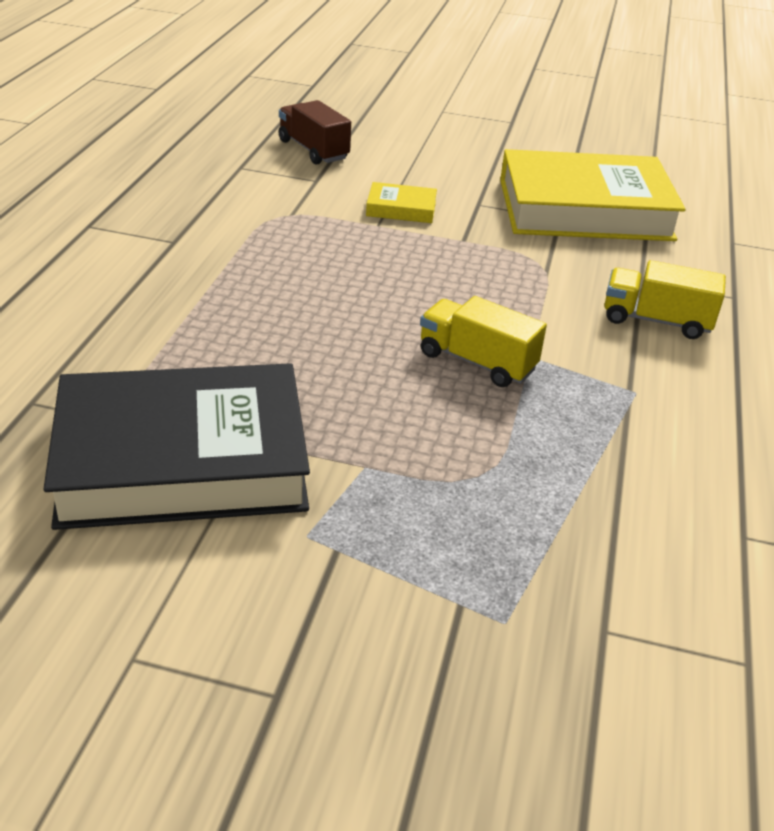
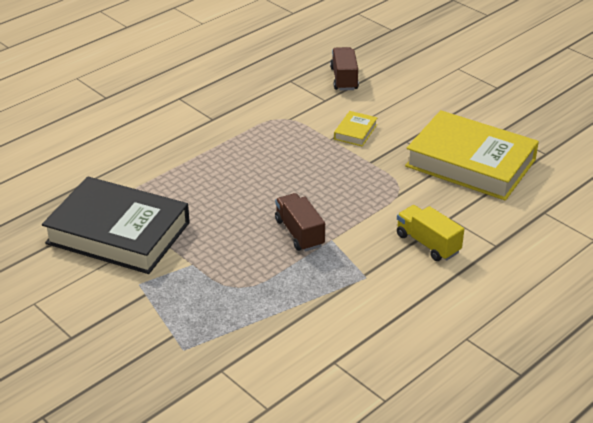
camera: 35 degrees right, 0 degrees up
yellow book [366,182,437,223] -> yellow book turned 75 degrees clockwise [334,111,378,146]
yellow truck [420,296,547,387] -> brown truck [275,193,325,252]

